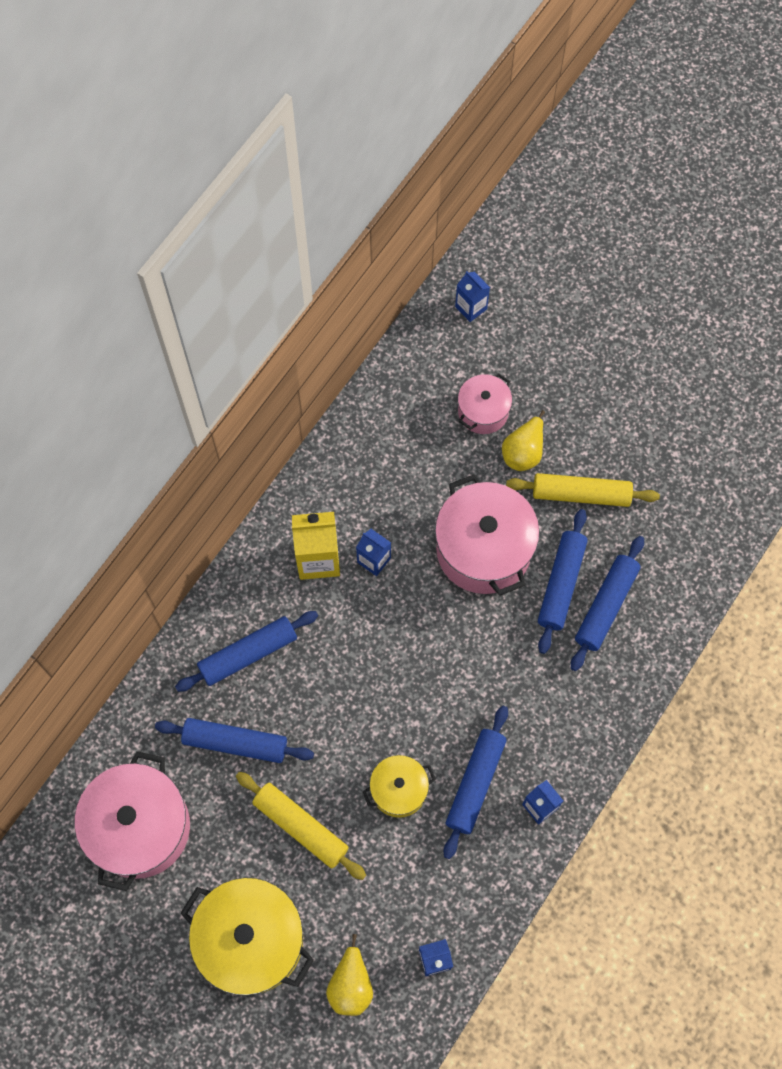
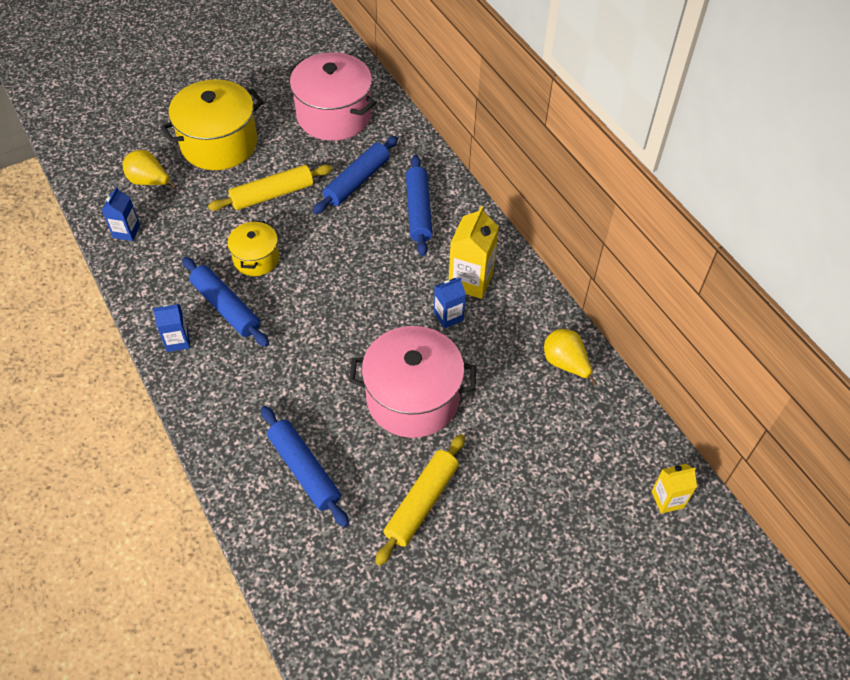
camera: 115 degrees right, 15 degrees down
blue carton [455,271,490,322] -> yellow carton [652,464,697,514]
pink pot [458,374,512,434] -> none
yellow pear [502,410,545,471] -> yellow pear moved to [544,329,597,386]
blue rolling pin [538,509,588,654] -> none

